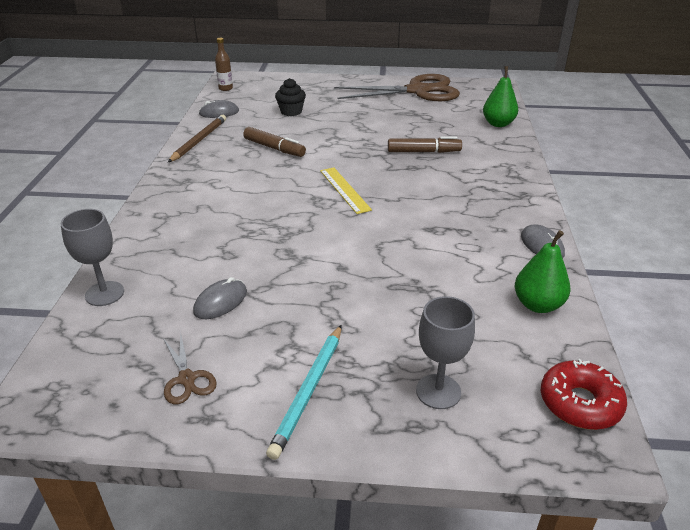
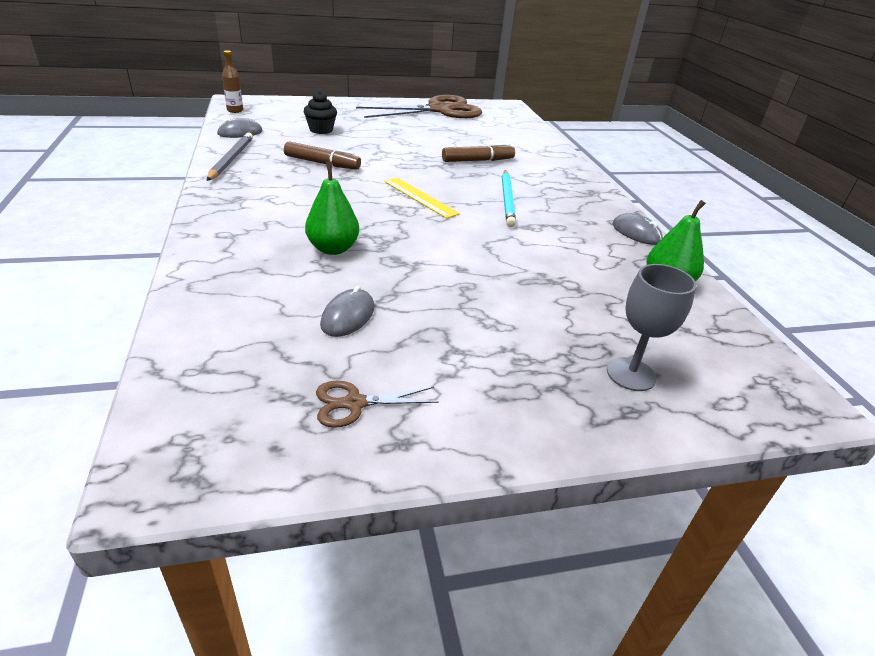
camera: 20 degrees left, 0 degrees up
grey goblet [60,209,124,306] -> none
brown scissors [164,334,217,404] -> brown scissors turned 120 degrees clockwise [316,381,439,428]
brown pencil [168,115,226,162] -> grey pencil [207,133,253,181]
turquoise pencil [266,325,342,460] -> turquoise pencil moved to [502,170,516,227]
green pear [483,66,518,127] -> green pear moved to [305,162,359,255]
red donut [541,359,627,430] -> none

